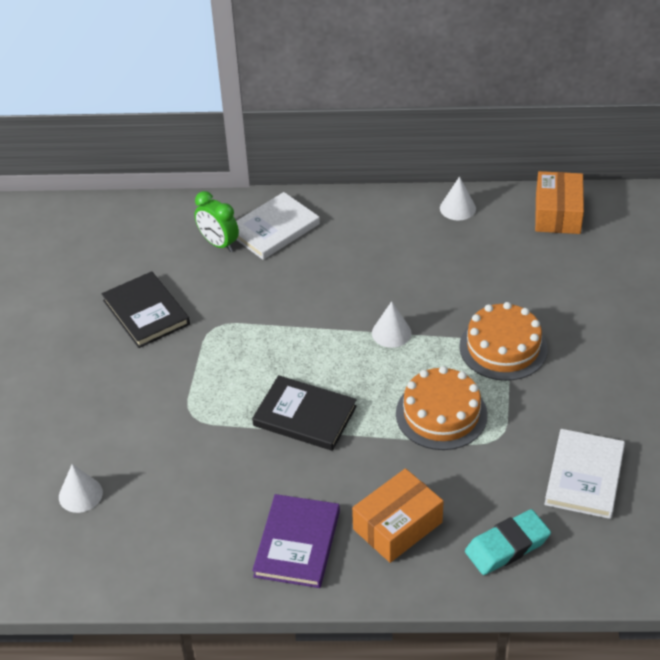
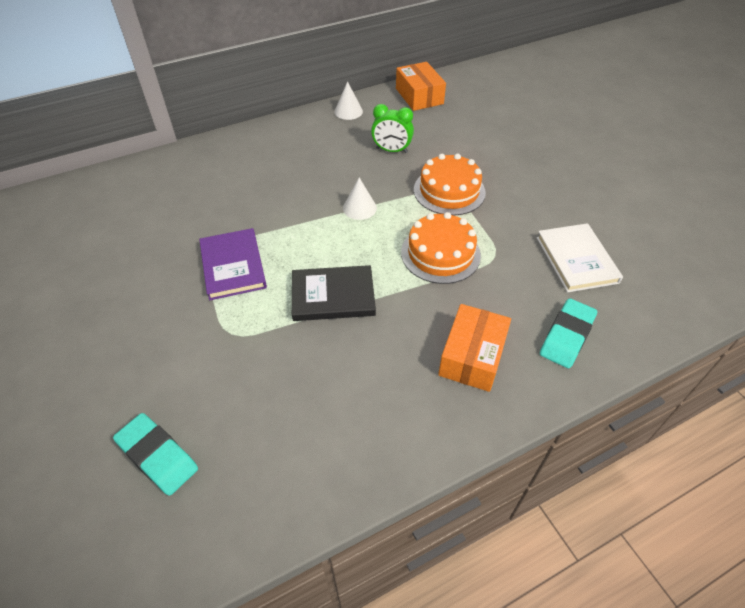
camera: 30 degrees left, 5 degrees up
white cone [59,464,103,513] -> turquoise eraser [113,413,198,496]
black book [102,271,190,348] -> none
green clock [195,191,239,252] -> green clock moved to [371,104,414,153]
white book [236,192,320,260] -> none
purple book [252,494,340,588] -> purple book moved to [199,228,267,300]

